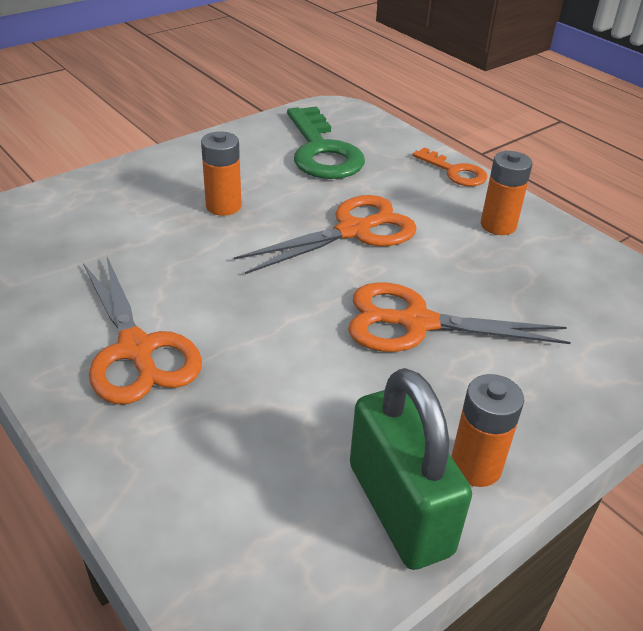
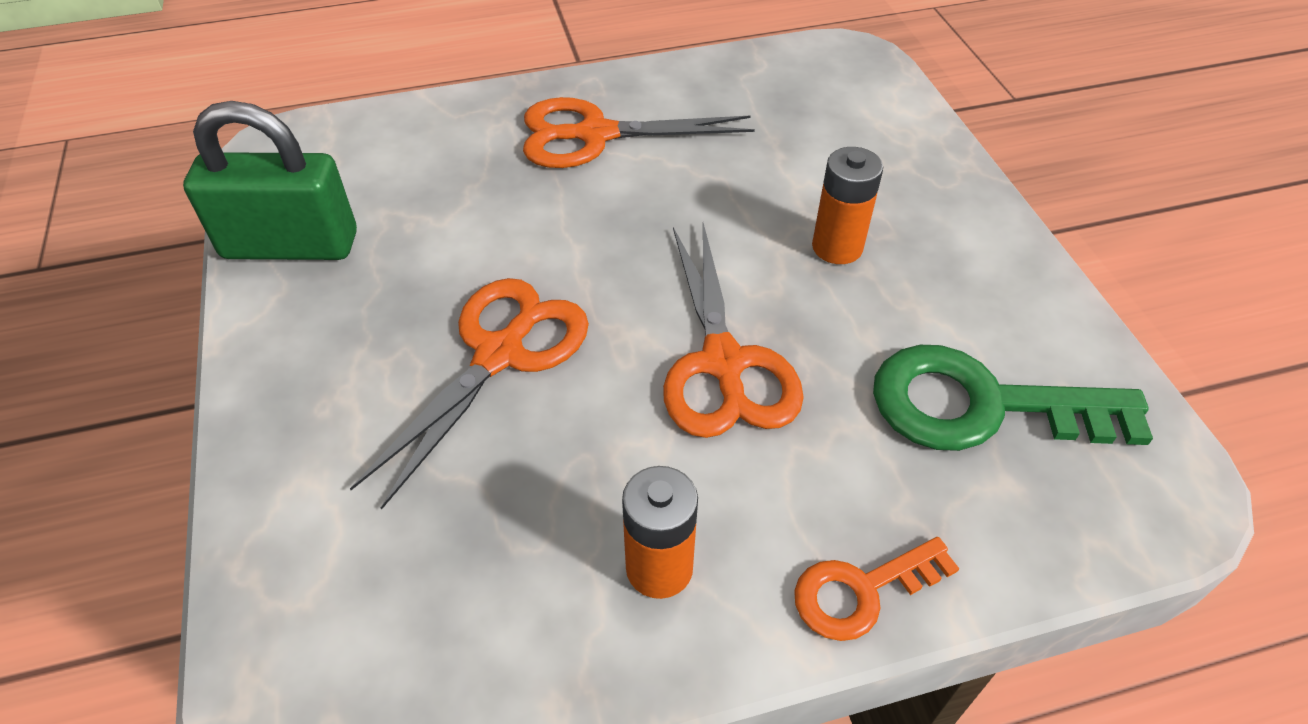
camera: 115 degrees right, 10 degrees up
orange battery [451,374,524,487] -> none

